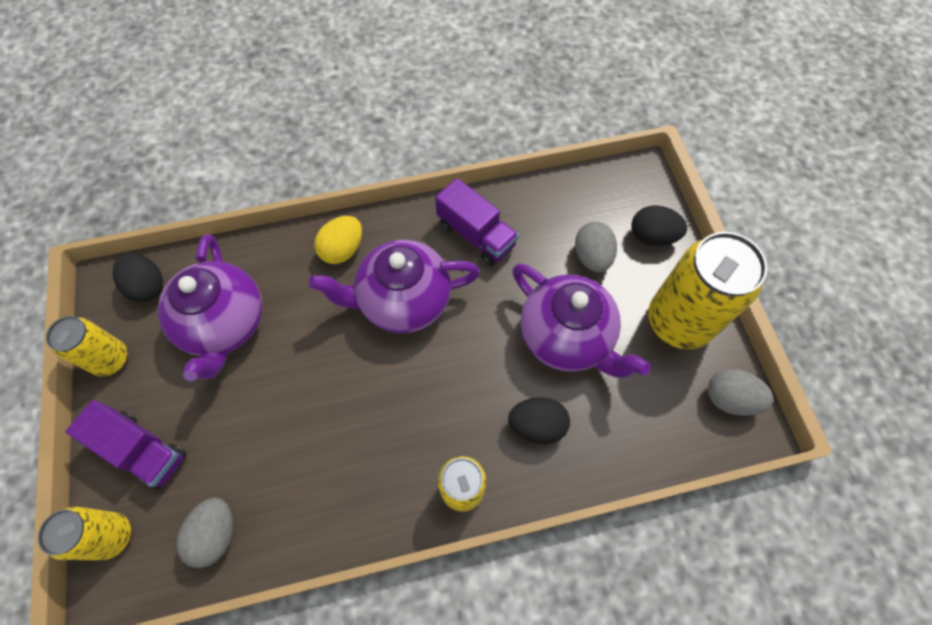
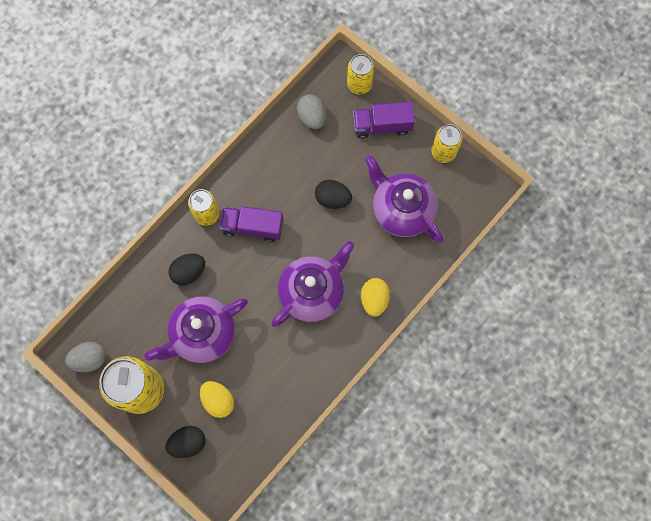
camera: 145 degrees right, 10 degrees up
black egg [113,252,163,302] -> black egg moved to [315,180,352,209]
purple truck [435,178,519,266] -> purple truck moved to [219,206,283,242]
purple teapot [512,264,651,378] -> purple teapot turned 45 degrees counterclockwise [144,296,248,363]
grey egg [575,222,617,272] -> yellow egg [200,381,234,418]

